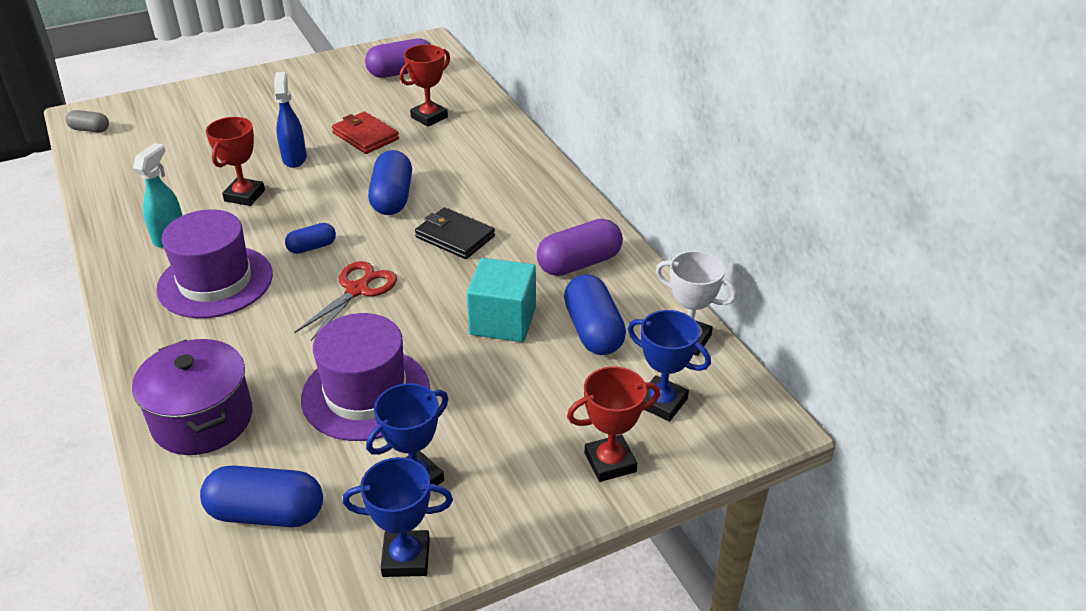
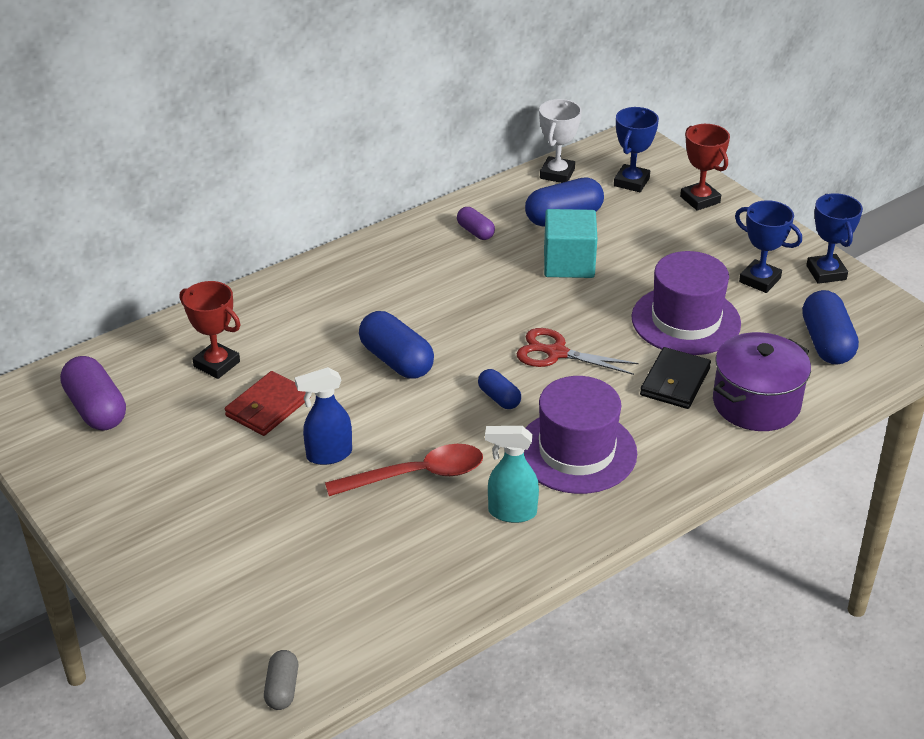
camera: 100 degrees left, 0 degrees up
red trophy [206,117,265,206] -> red spoon [325,444,483,496]
blue capsule [368,150,412,215] -> blue capsule turned 60 degrees clockwise [359,311,434,379]
black wallet [415,207,495,259] -> black wallet moved to [640,347,711,409]
purple capsule [537,219,623,276] -> purple capsule [457,207,495,240], size x0.56

